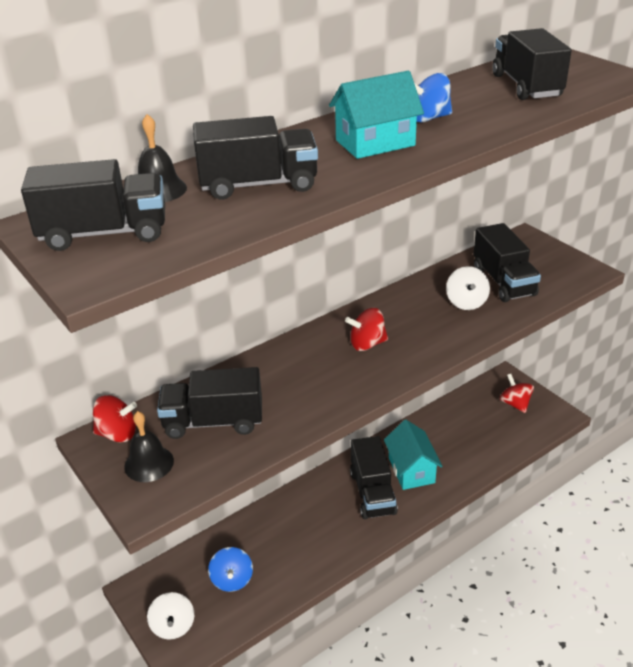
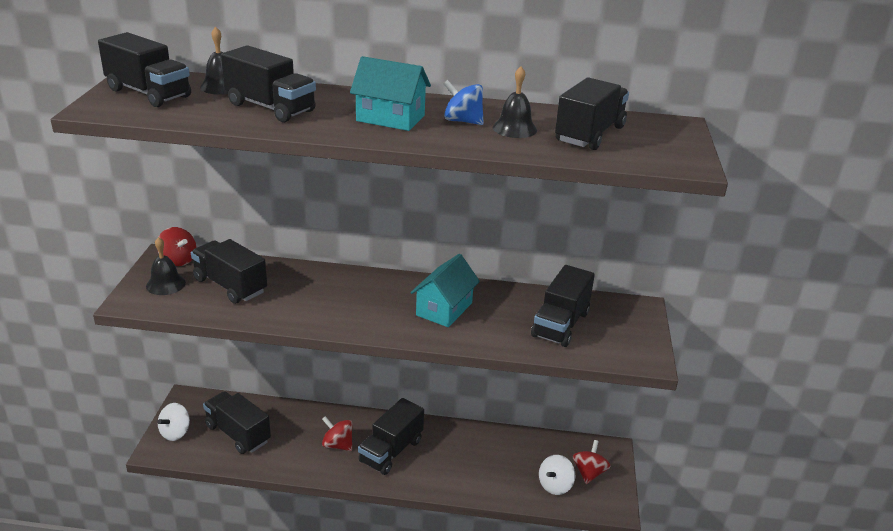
camera: 40 degrees right, 5 degrees down
blue spinning top [208,547,253,592] -> black truck [203,391,271,454]
red spinning top [345,308,388,351] -> red spinning top moved to [322,416,353,451]
turquoise house [384,420,443,490] -> turquoise house moved to [411,254,480,327]
white spinning top [446,266,490,310] -> white spinning top moved to [539,455,575,495]
none -> black bell [493,66,537,138]

